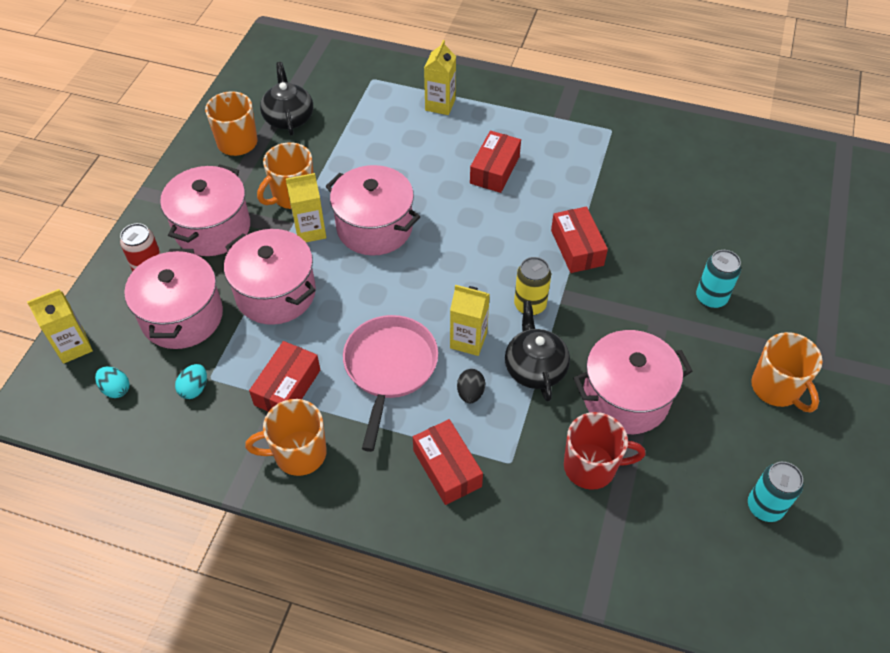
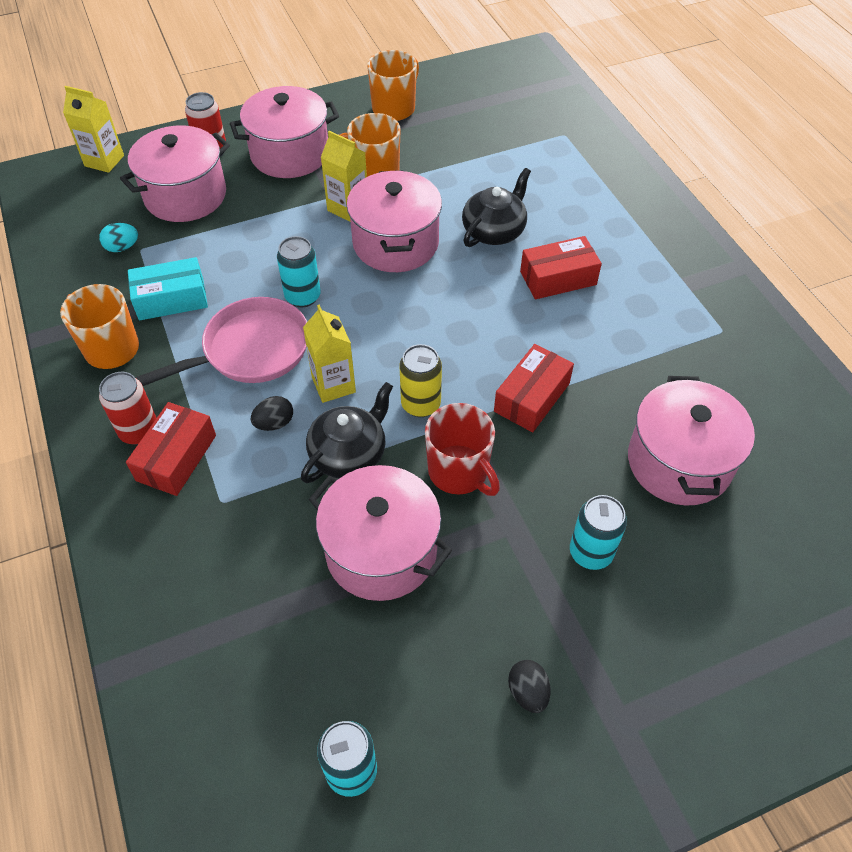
camera: 50 degrees right, 0 degrees up
turquoise egg [95,367,129,398] -> none
pink pot [224,229,316,325] -> pink pot moved to [628,376,755,506]
red box [249,341,320,412] -> turquoise box [128,257,208,320]
black teapot [260,62,313,135] -> black teapot moved to [462,168,531,247]
yellow carton [424,40,456,115] -> none
red mug [564,412,646,490] -> red mug moved to [425,403,500,496]
orange mug [751,332,823,412] -> black egg [508,660,551,713]
none -> red can [99,372,156,445]
none -> turquoise can [277,236,321,307]

